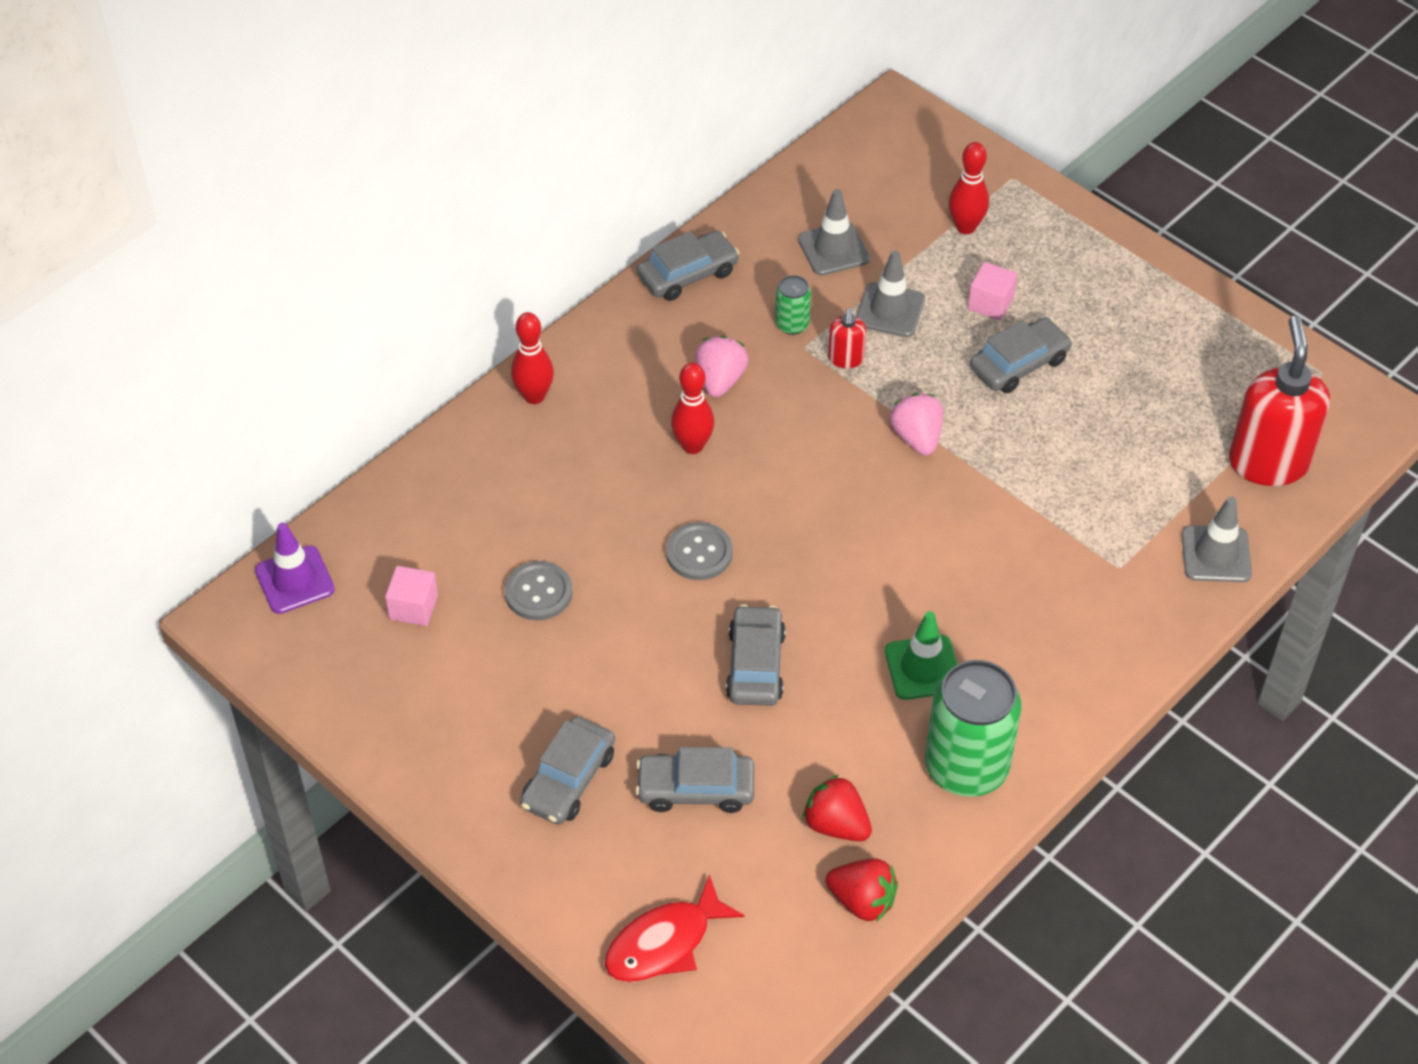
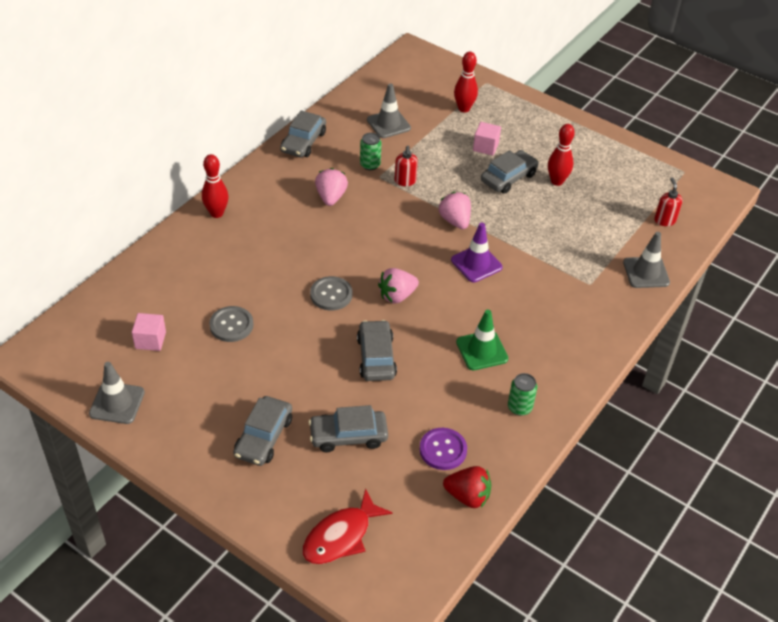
camera: 10 degrees left, 5 degrees down
purple traffic cone [255,523,335,614] -> purple traffic cone moved to [451,223,503,282]
grey car [637,231,739,301] -> grey car turned 150 degrees clockwise [280,110,326,158]
red bowling pin [671,362,714,454] -> red bowling pin moved to [548,124,575,186]
red strawberry [803,775,872,841] -> purple button [420,428,467,470]
grey traffic cone [856,250,925,337] -> grey traffic cone moved to [89,362,145,424]
green can [925,660,1021,797] -> green can [508,373,537,416], size x0.46
red soap dispenser [1229,316,1330,486] -> red soap dispenser [654,177,683,226], size x0.46
none -> pink strawberry [378,268,419,304]

